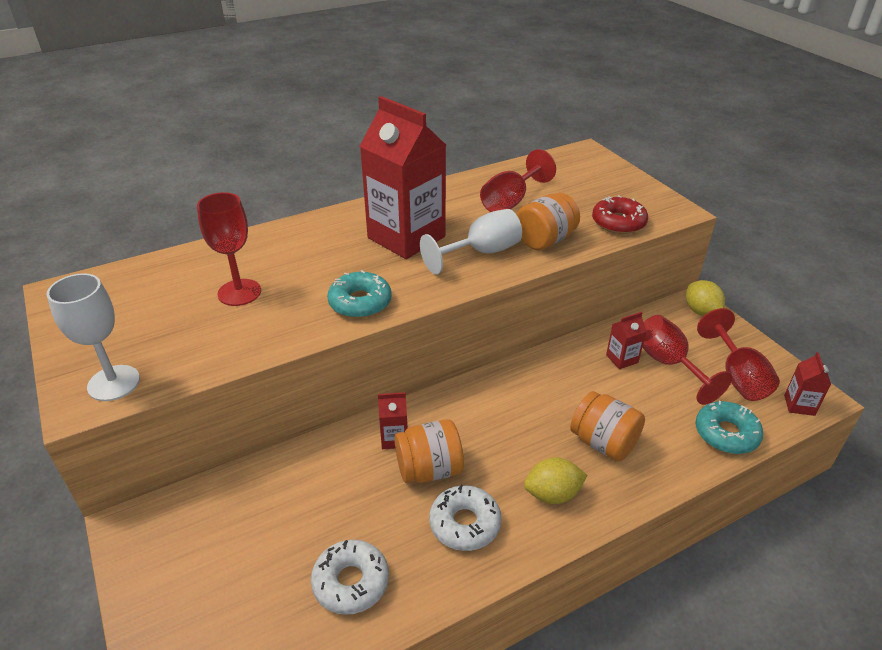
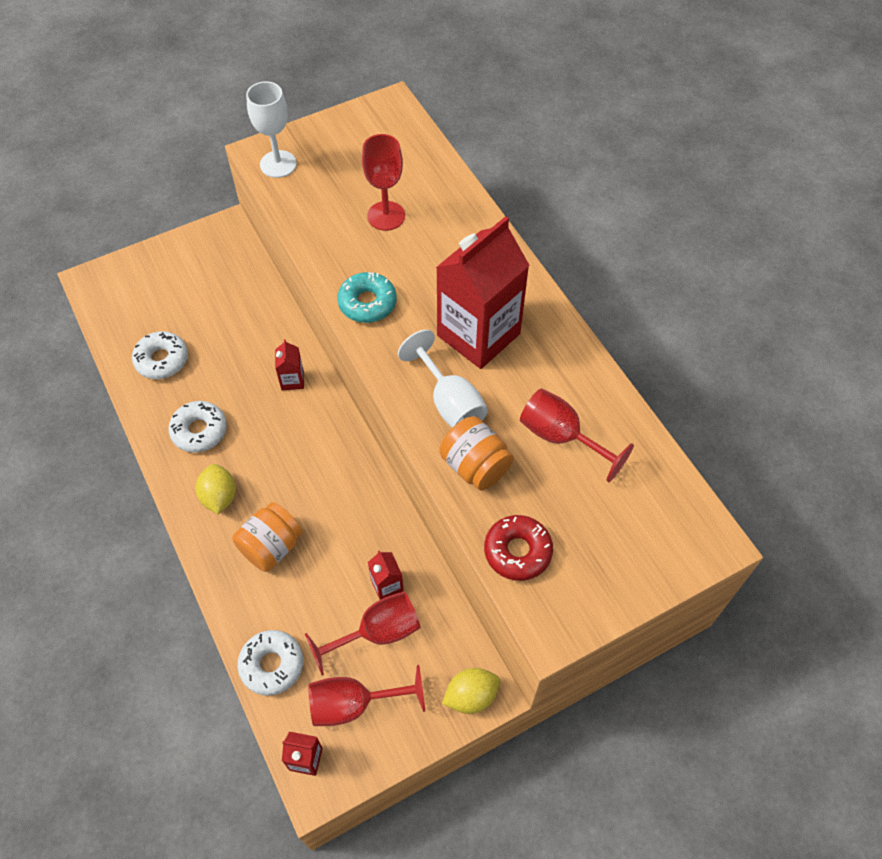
camera: 90 degrees right, 20 degrees up
orange jar [394,419,464,483] -> none
turquoise donut [695,401,763,454] -> white donut [237,630,303,696]

